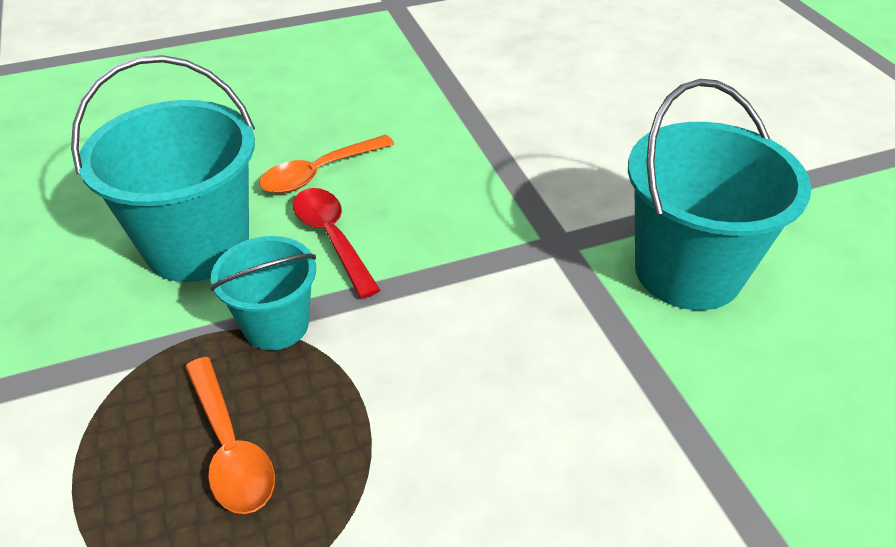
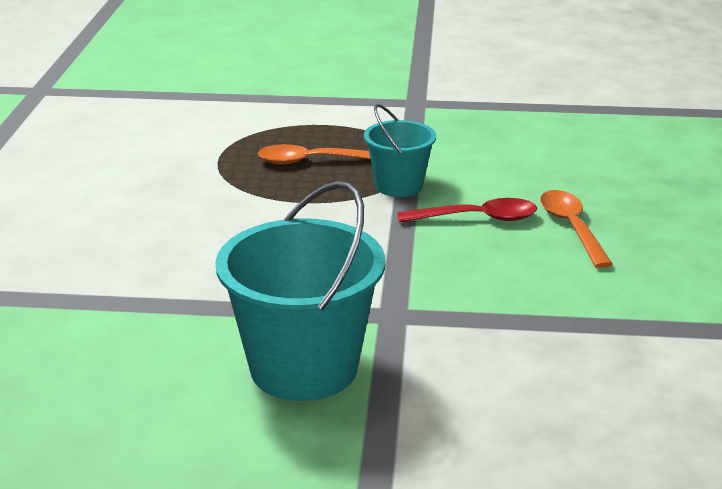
camera: 115 degrees right, 15 degrees down
turquoise bucket [71,55,255,282] -> none

